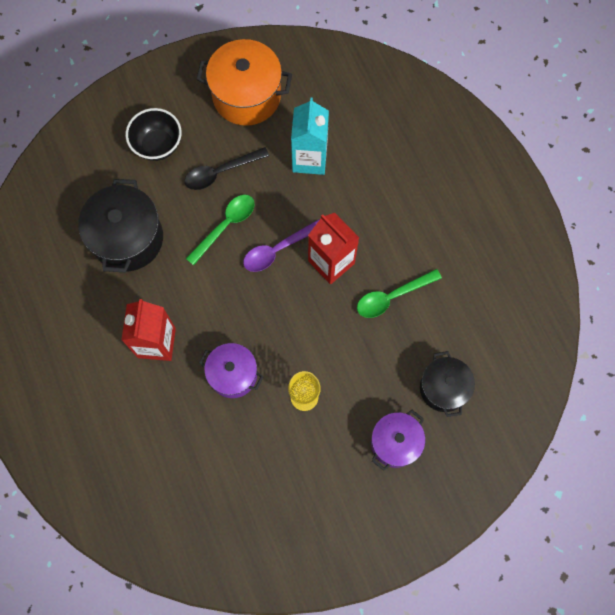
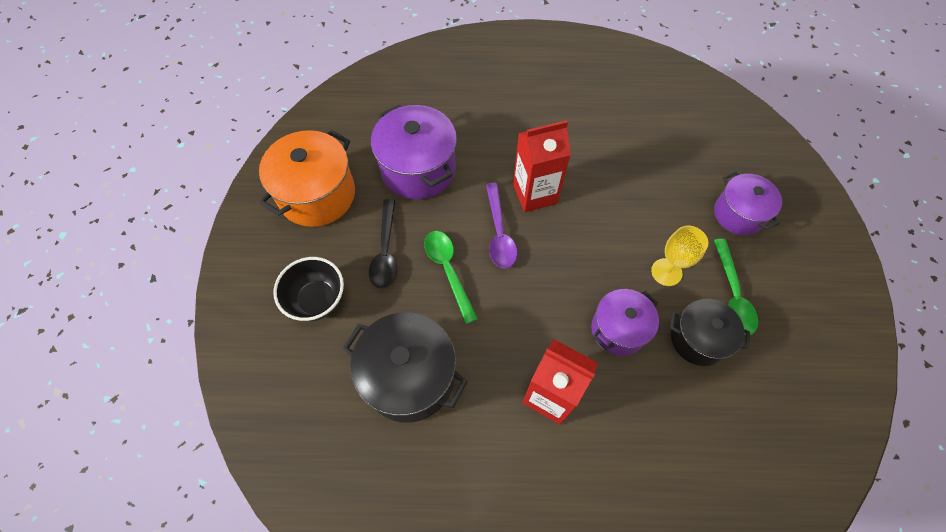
camera: 65 degrees left, 10 degrees down
turquoise carton [291,98,329,175] -> purple pot [371,105,457,199]
green spoon [357,269,442,318] -> green spoon moved to [714,239,758,335]
black pot [420,351,475,417] -> black pot moved to [670,299,750,366]

